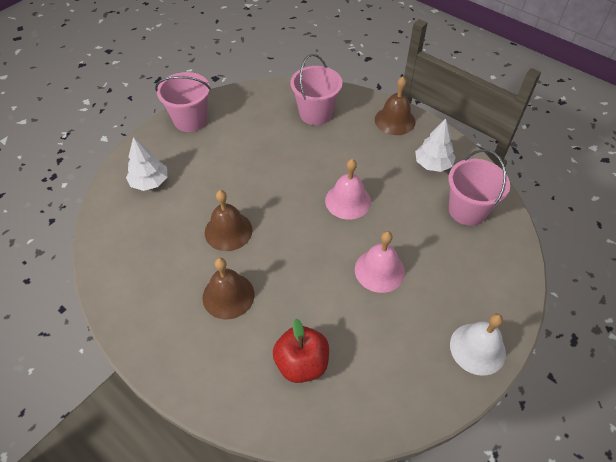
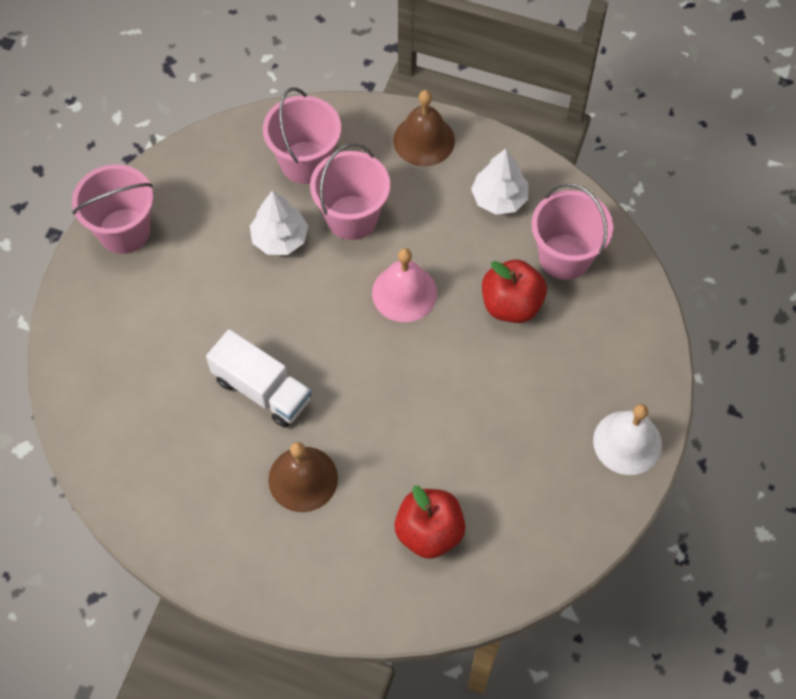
camera: 20 degrees left, 10 degrees up
white tree [126,137,167,191] -> white tree moved to [250,190,308,255]
brown bell [205,190,253,251] -> white truck [206,329,311,428]
pink bell [355,231,405,293] -> none
none -> pink bucket [310,143,390,240]
none -> red apple [482,260,547,323]

